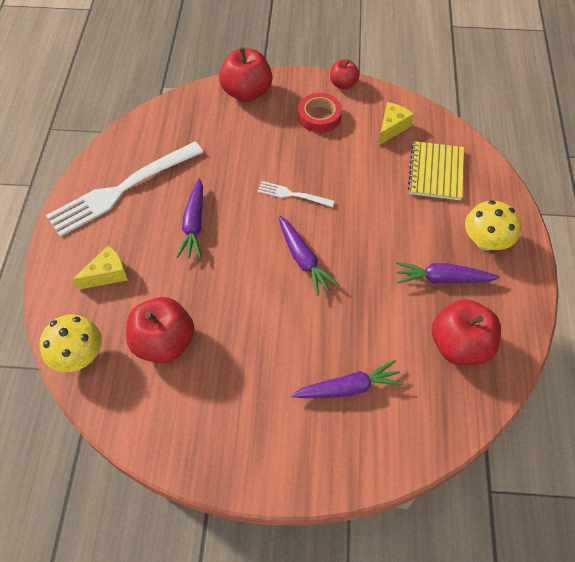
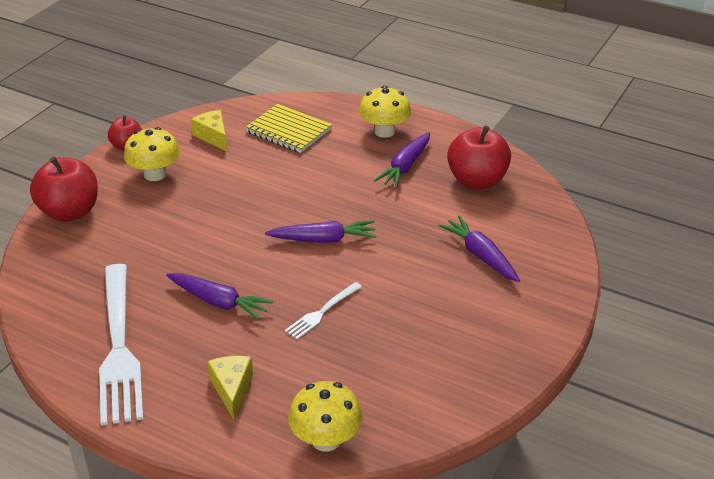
camera: 65 degrees left, 20 degrees down
red apple [126,297,195,363] -> none
white fork [258,181,335,207] -> white fork moved to [285,282,362,339]
purple carrot [291,360,404,398] -> purple carrot turned 45 degrees counterclockwise [438,216,520,282]
red tape [298,93,342,133] -> yellow mushroom [124,127,180,181]

